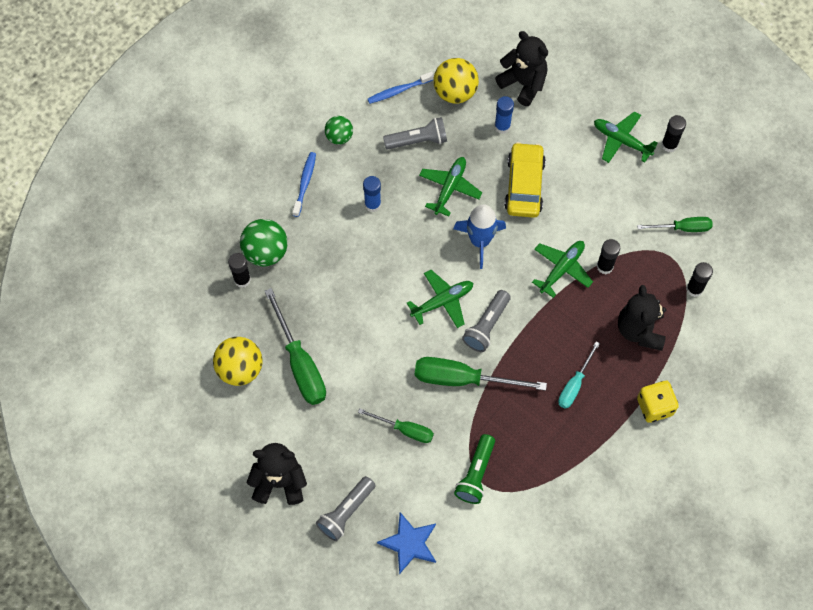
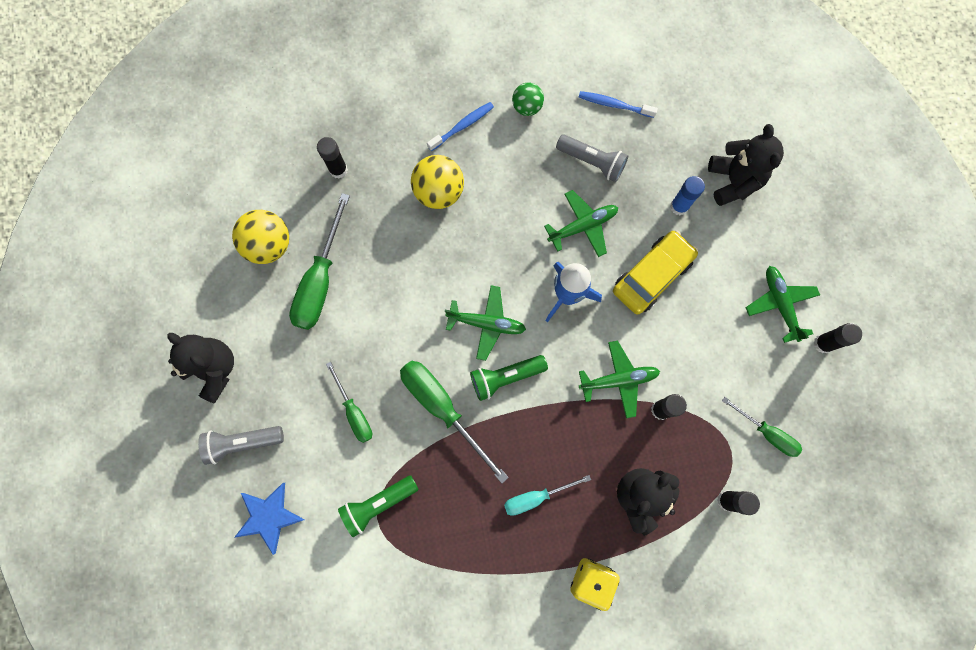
camera: 40 degrees right, 10 degrees up
green ball [240,219,288,266] -> none
blue glue stick [363,176,381,212] -> none
yellow ball [433,58,479,104] -> yellow ball moved to [411,155,464,209]
grey flashlight [462,290,511,352] -> green flashlight [470,355,548,401]

